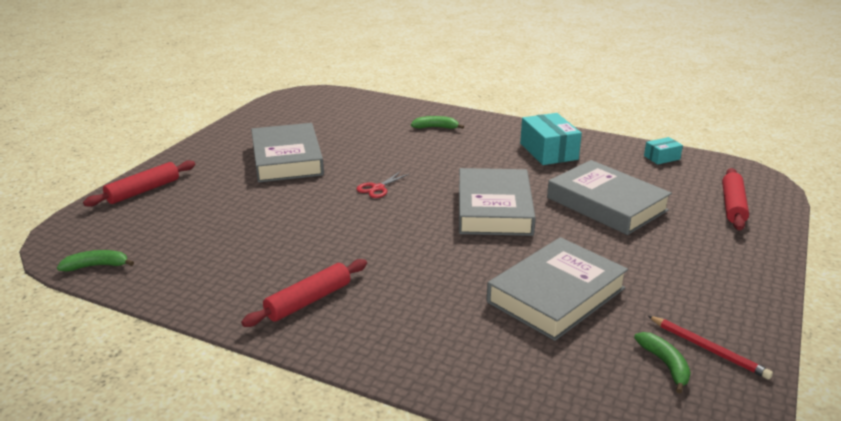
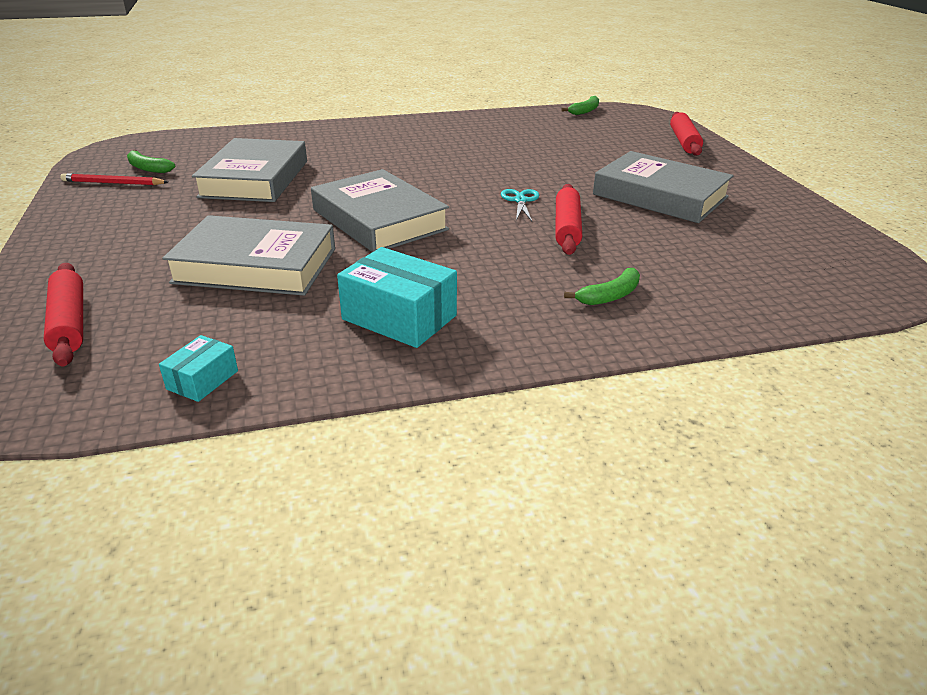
camera: 140 degrees right, 5 degrees up
red rolling pin [241,259,367,327] -> red rolling pin moved to [555,184,582,255]
red scissors [356,171,409,198] -> turquoise scissors [501,189,539,221]

